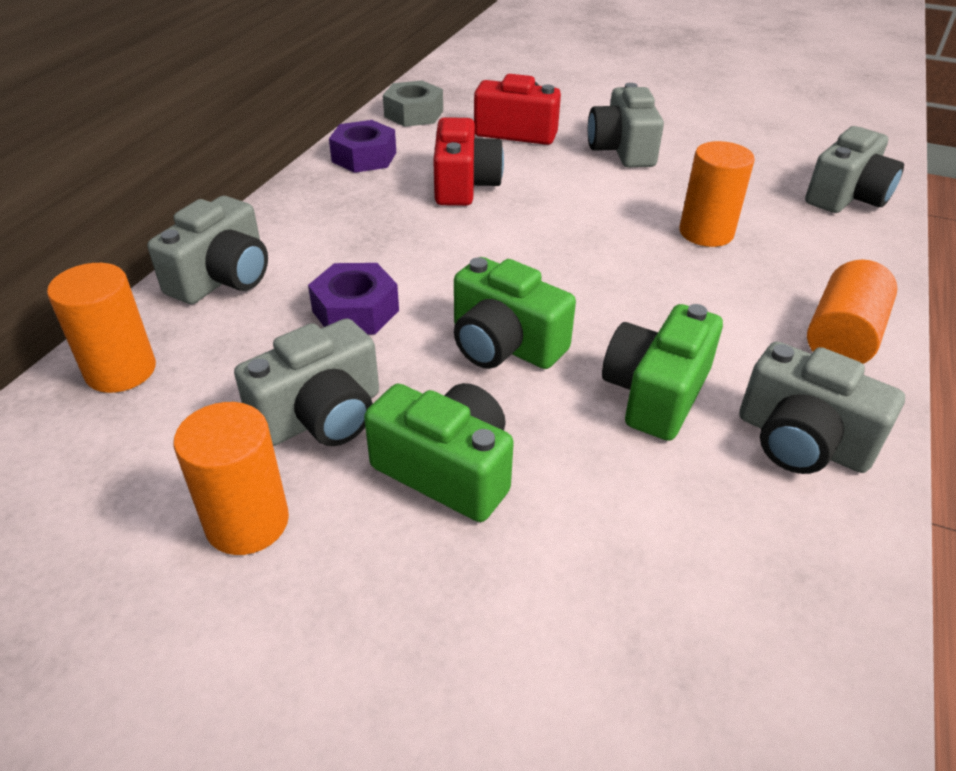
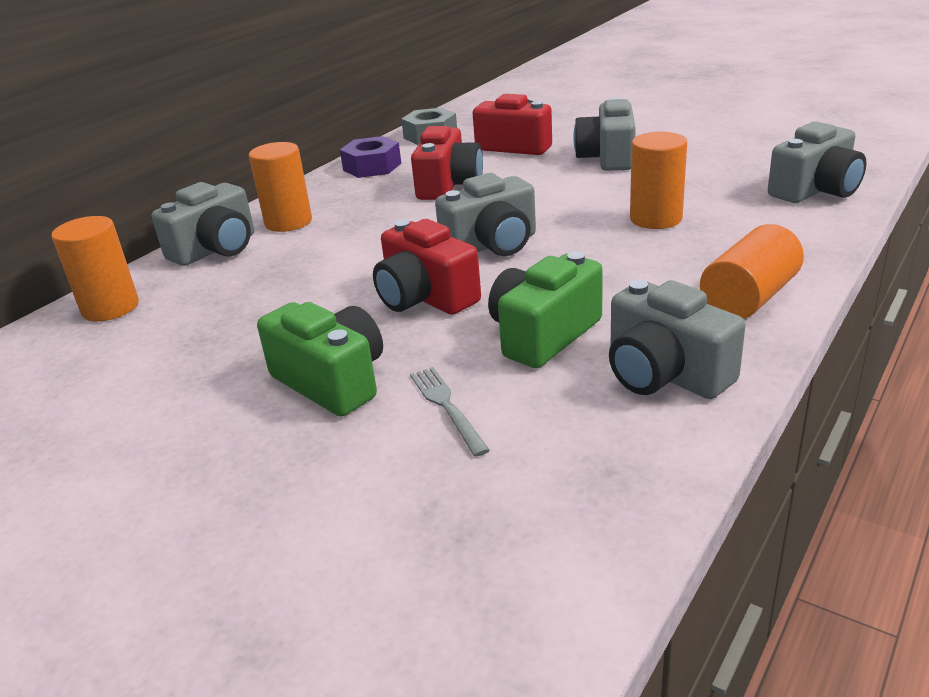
camera: 15 degrees right, 10 degrees down
orange cylinder [173,402,289,555] -> orange cylinder moved to [249,142,312,232]
grey camera [234,319,379,446] -> grey camera moved to [435,173,536,256]
purple nut [308,263,399,334] -> none
green camera [454,257,576,369] -> red camera [373,219,481,315]
none -> grey fork [410,367,490,457]

